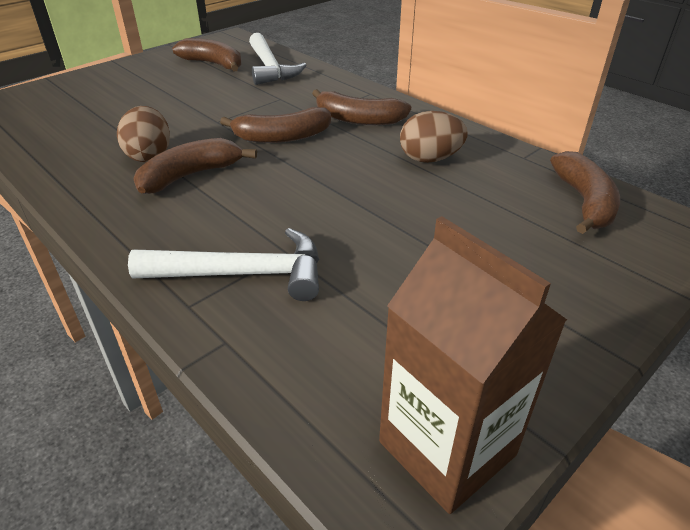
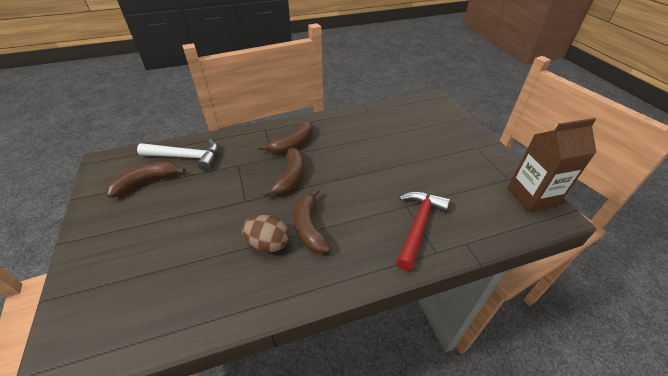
camera: 65 degrees left, 5 degrees up
white hammer [128,228,319,301] -> red hammer [396,191,450,271]
brown egg [400,111,468,163] -> none
brown banana [550,151,620,234] -> none

